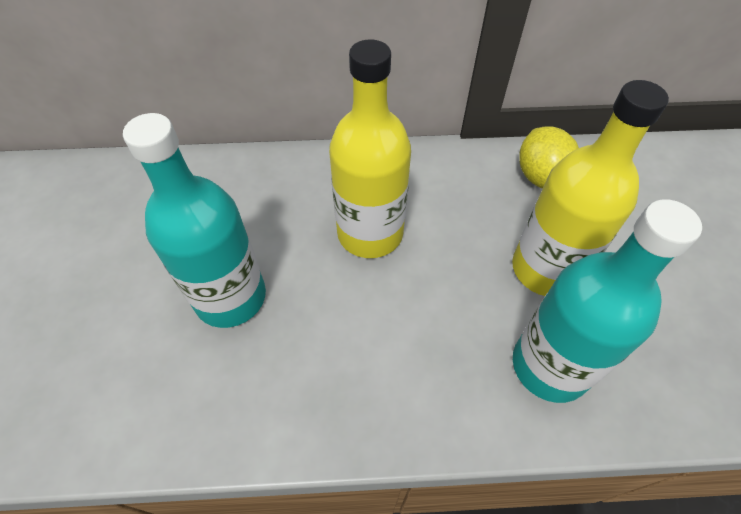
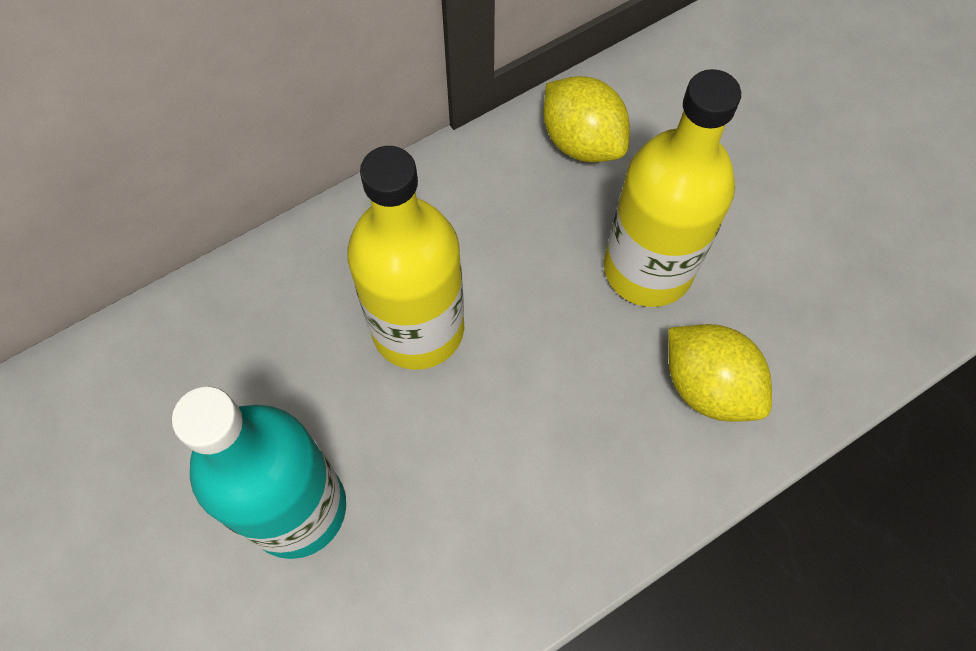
camera: 30 degrees left, 10 degrees up
turquoise bottle [513,199,702,403] -> yellow lemon [668,324,772,422]

